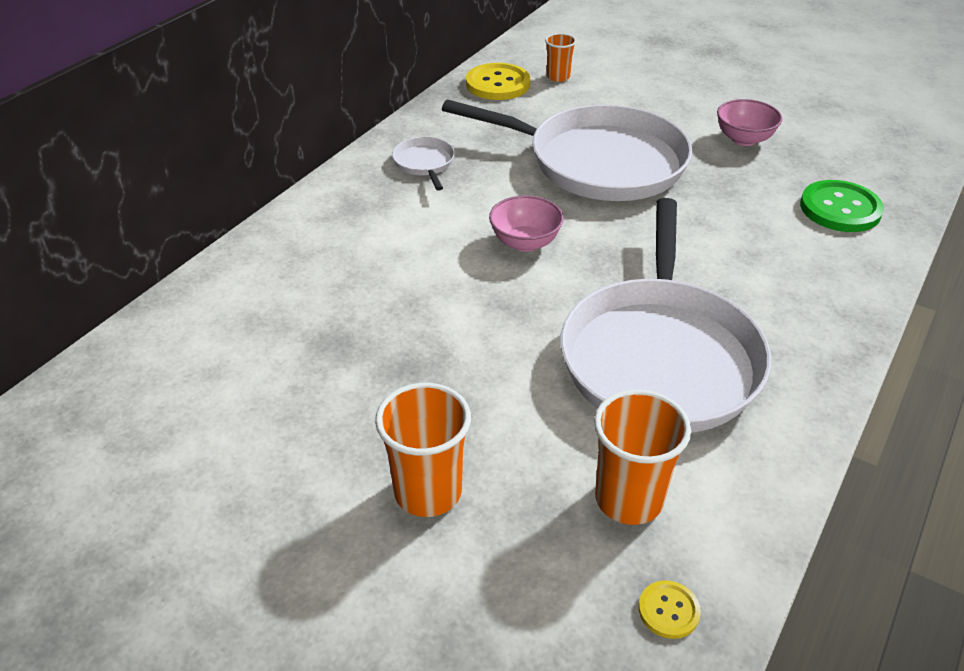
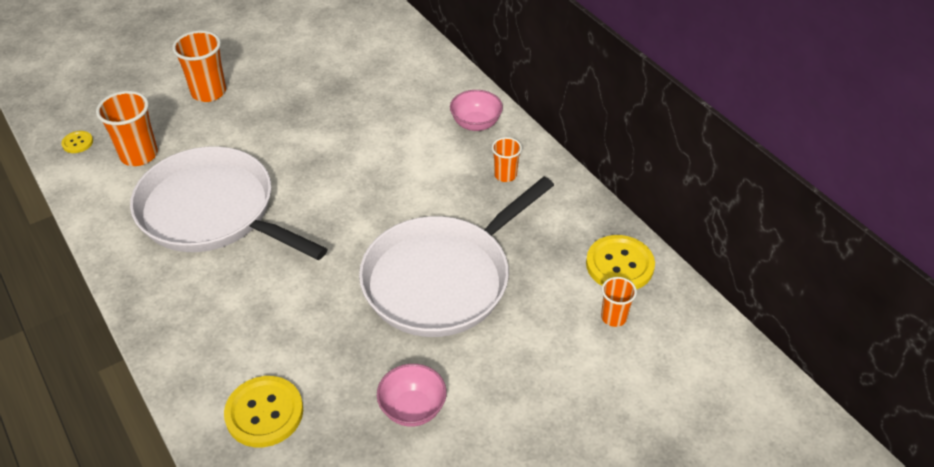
camera: 115 degrees right, 5 degrees up
white pan [392,137,455,191] -> orange cup [492,137,522,182]
pink bowl [489,195,564,252] -> pink bowl moved to [450,90,503,131]
green button [800,180,884,232] -> yellow button [224,376,303,447]

